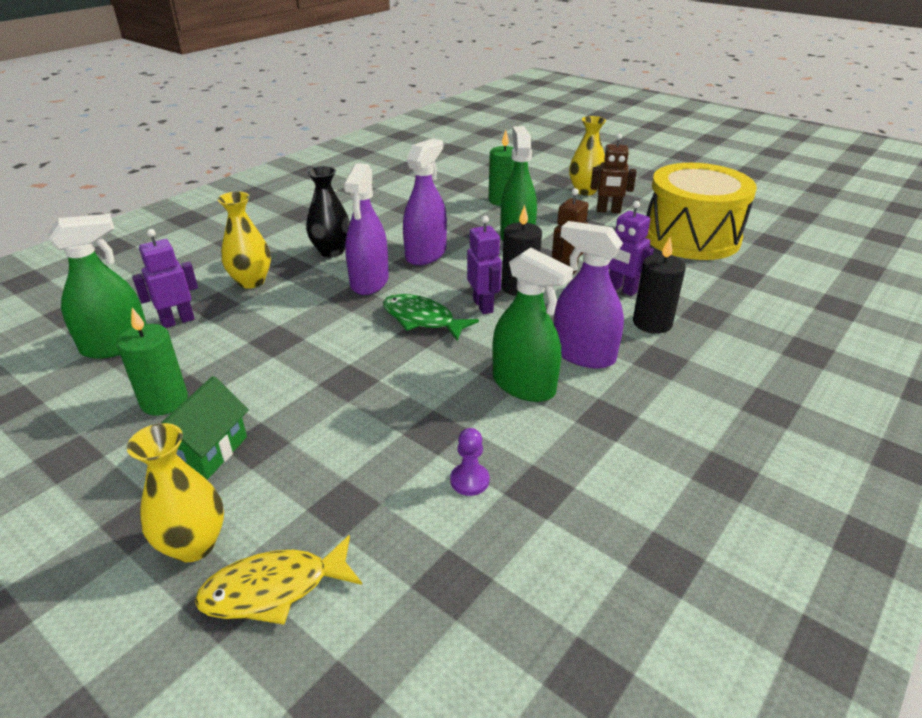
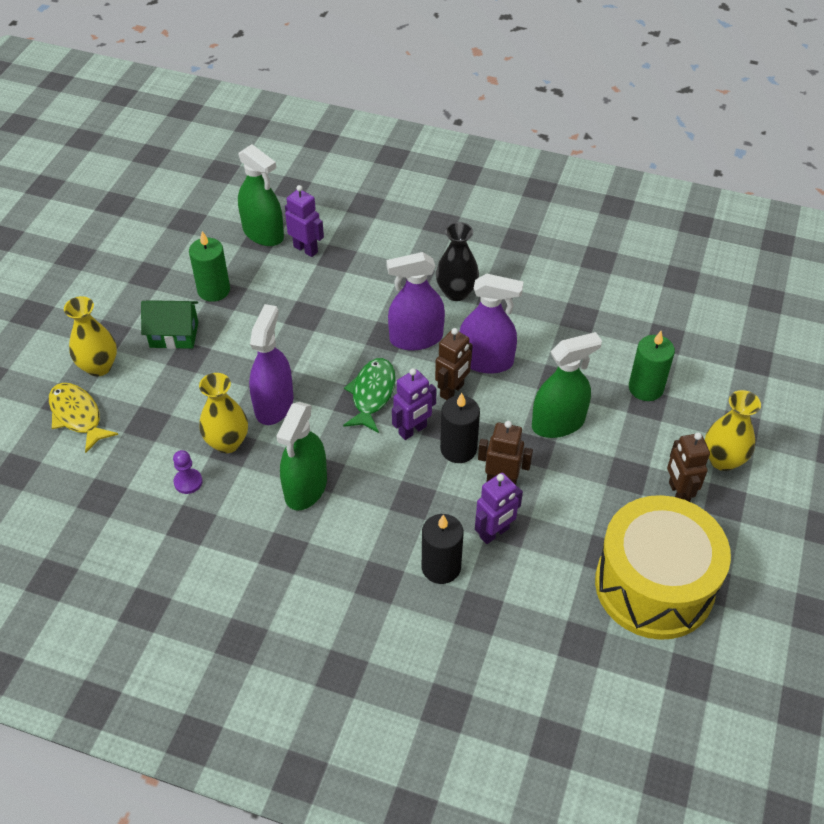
camera: 70 degrees right, 15 degrees up
yellow vase [217,191,271,289] -> yellow vase moved to [199,373,248,453]
purple spray bottle [554,221,624,368] -> purple spray bottle moved to [249,304,294,425]
purple robot [608,201,654,296] -> purple robot turned 150 degrees counterclockwise [475,473,523,544]
none -> brown robot [435,328,473,400]

